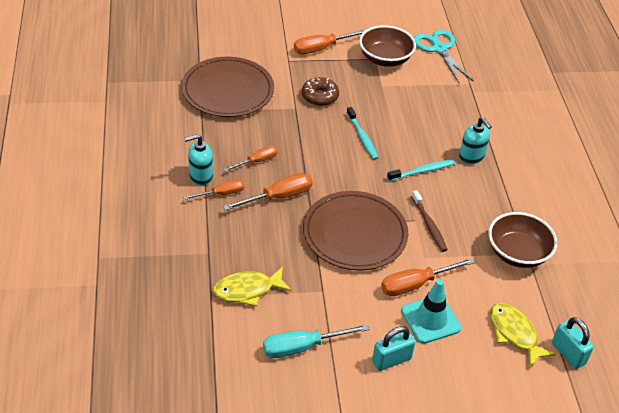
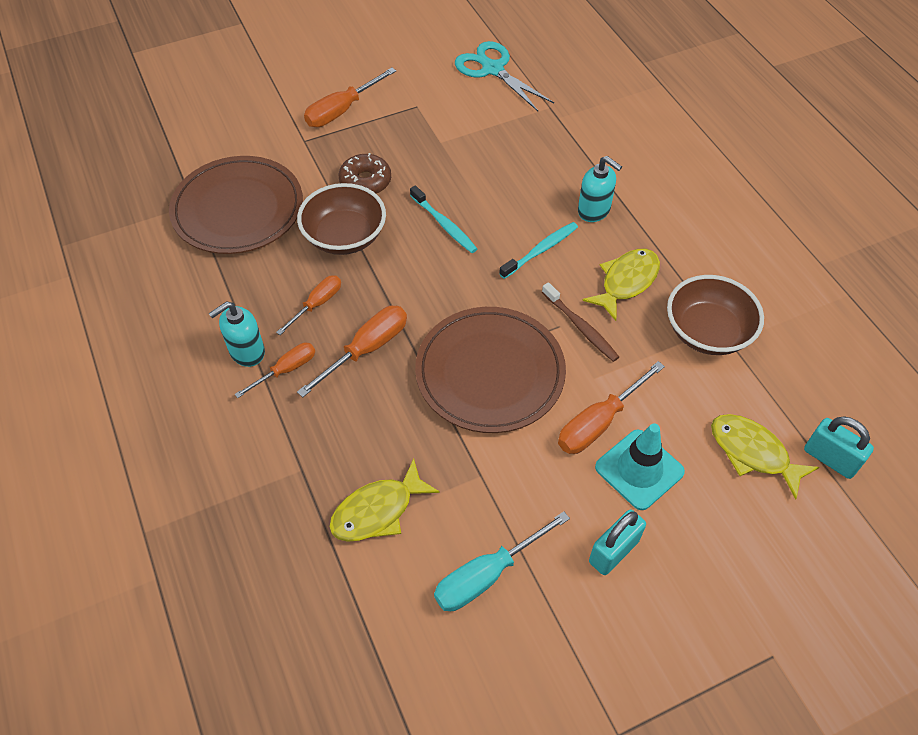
camera: 15 degrees left, 10 degrees up
brown bowl [359,25,416,67] -> brown bowl moved to [297,183,386,255]
none -> yellow fish [582,249,660,321]

